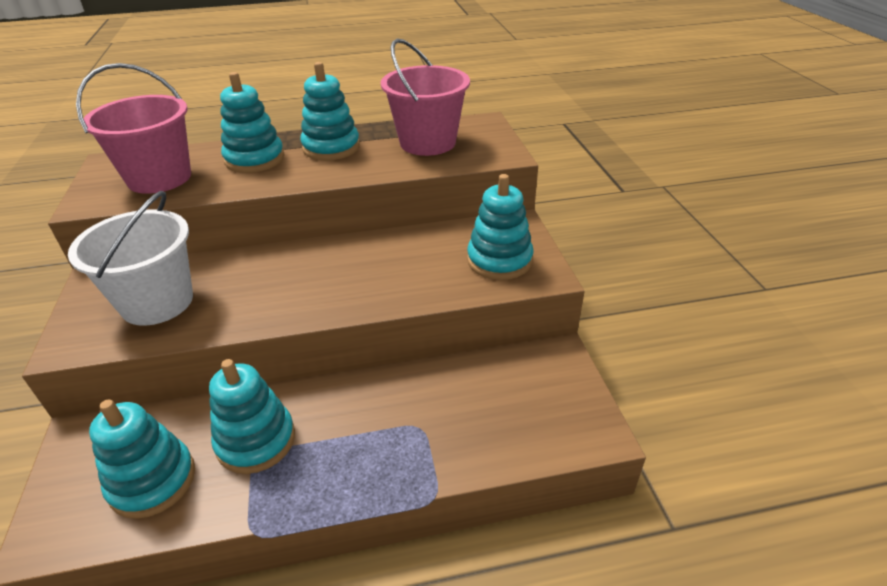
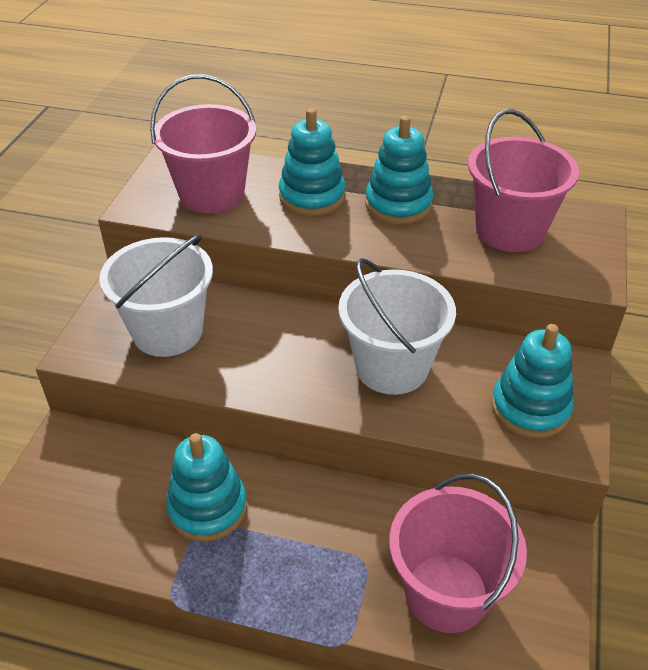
camera: 25 degrees right, 5 degrees up
turquoise stacking toy [89,399,195,519] -> none
none -> white bucket [338,258,456,395]
none -> pink bucket [389,474,527,633]

